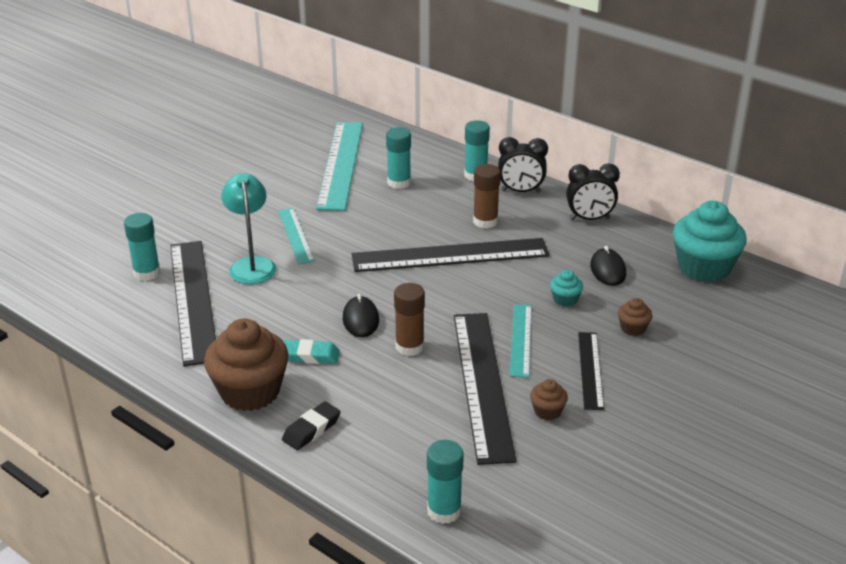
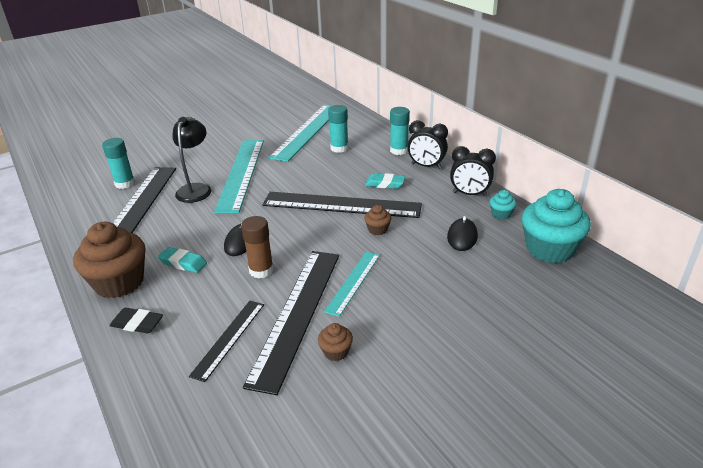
camera: 20 degrees right, 0 degrees up
turquoise lamp [221,173,276,284] -> black lamp [172,117,211,203]
turquoise ruler [278,208,315,265] -> turquoise ruler [214,140,264,214], size x1.87
black eraser [282,401,341,450] -> black eraser turned 45 degrees clockwise [109,308,163,334]
turquoise glue stick [427,440,464,524] -> none
brown glue stick [473,164,501,228] -> turquoise eraser [365,173,405,189]
turquoise cupcake [550,270,583,307] -> turquoise cupcake moved to [489,190,517,220]
black ruler [578,332,604,410] -> black ruler moved to [189,301,264,382]
brown cupcake [618,298,652,336] -> brown cupcake moved to [364,205,391,235]

